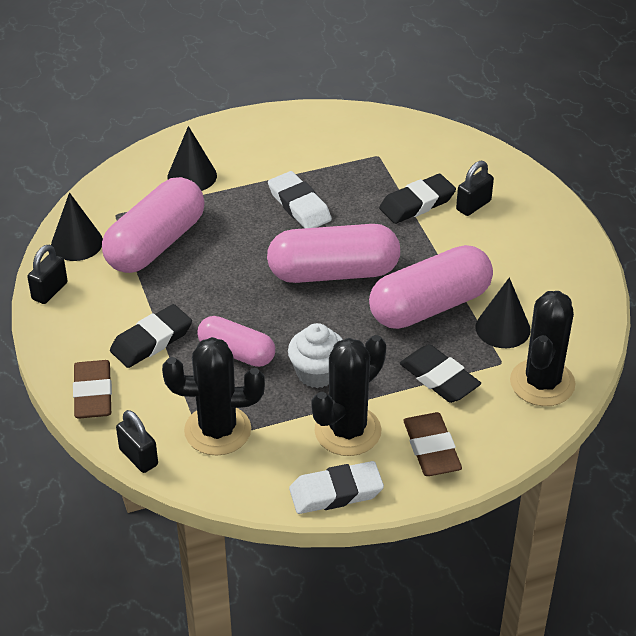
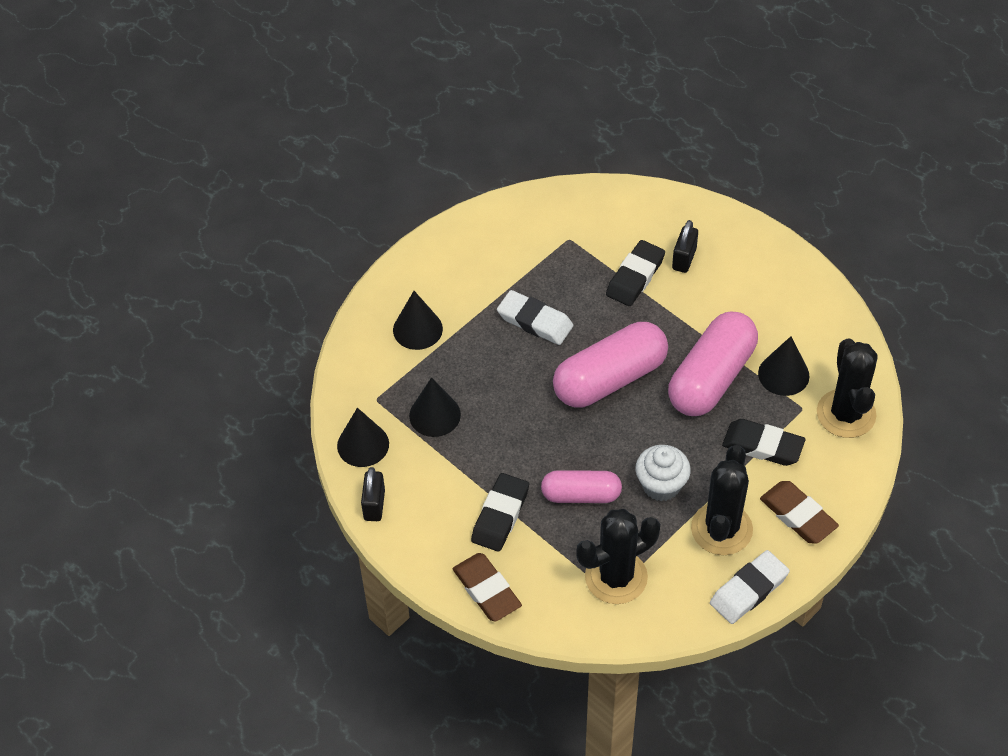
camera: 25 degrees left, 10 degrees up
pink capsule [102,177,205,273] -> black cone [409,377,461,437]
black padlock [116,410,158,473] -> none

